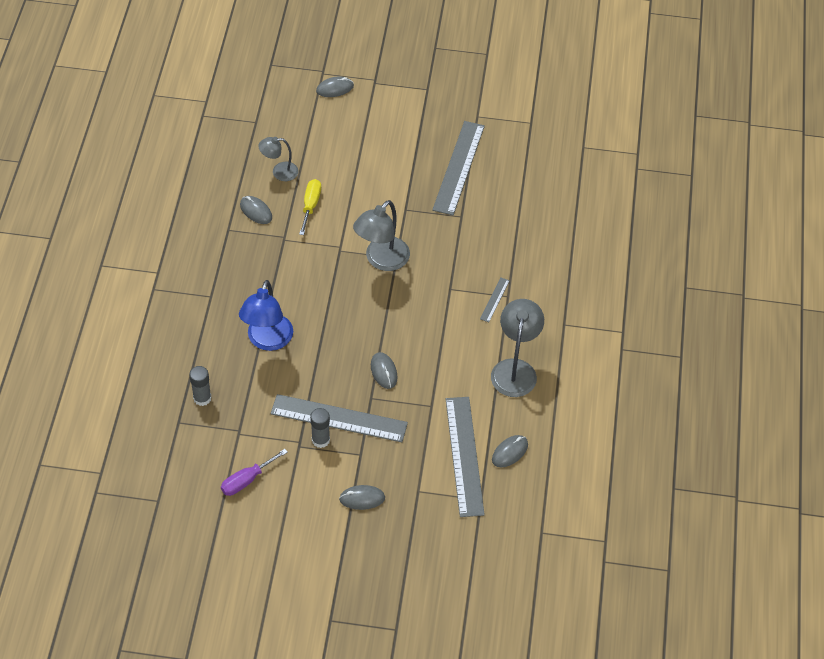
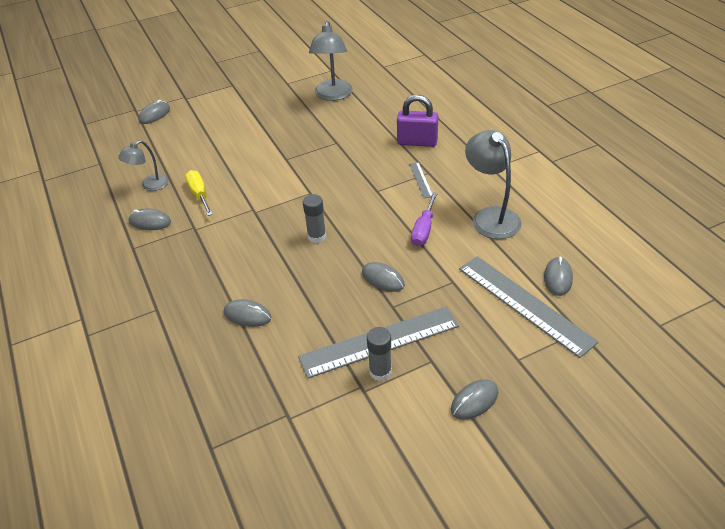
camera: 30 degrees left, 10 degrees down
grey glue stick [189,366,212,406] -> grey glue stick moved to [303,194,326,243]
purple screwdriver [221,449,288,496] -> purple screwdriver moved to [411,193,438,246]
blue lamp [239,280,293,351] -> grey mouse [224,299,271,327]
grey lamp [353,200,410,271] -> grey lamp moved to [309,21,353,101]
grey ruler [432,121,485,215] -> none
none -> purple padlock [397,95,438,147]

